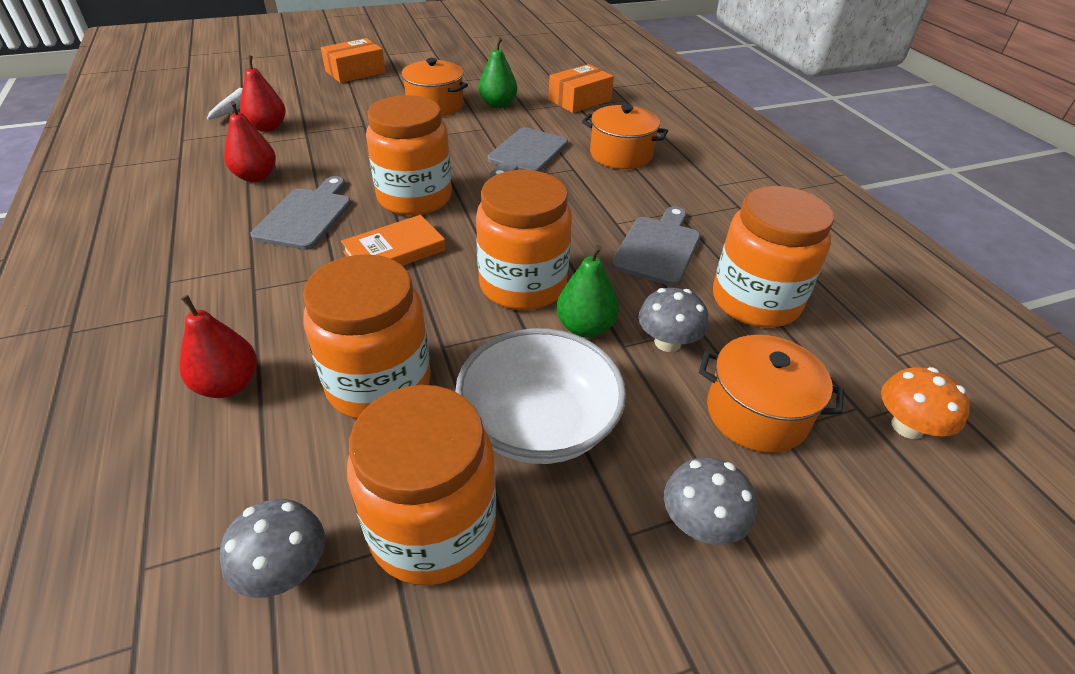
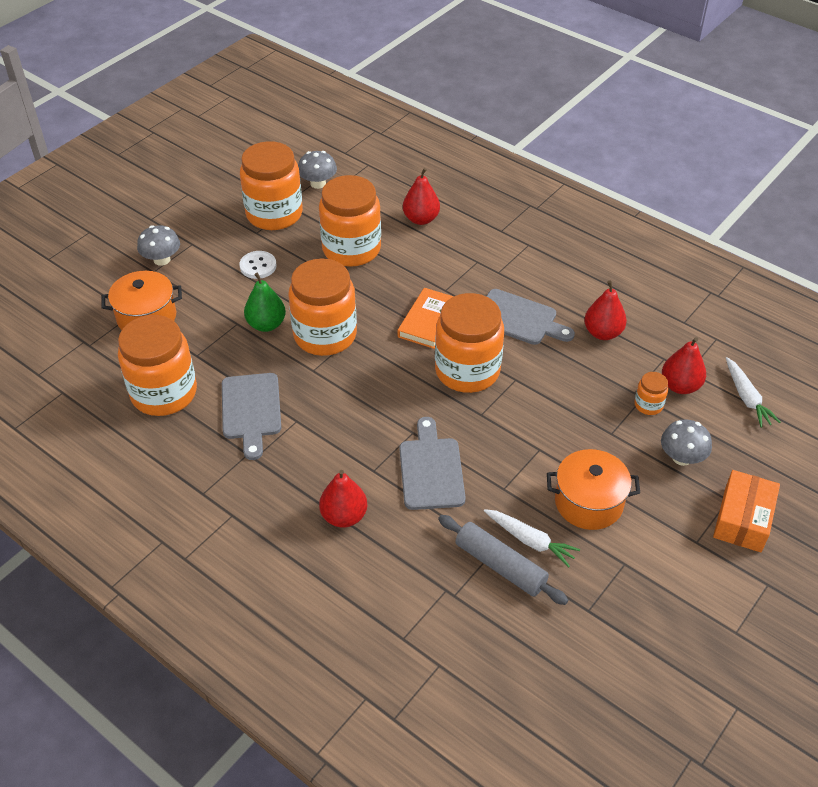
camera: 150 degrees right, 5 degrees up
grey cutting board [251,176,351,250] -> grey cutting board turned 45 degrees counterclockwise [486,289,575,345]
white bowl [455,328,626,464] -> white button [239,251,276,279]
green pear [479,37,517,108] -> white carrot [484,509,580,567]
orange box [549,64,614,113] -> none
orange pot [582,104,668,169] -> red pear [319,470,367,528]
grey mushroom [638,288,708,352] -> grey mushroom moved to [661,420,712,466]
orange mushroom [881,367,970,439] -> none
none -> grey rolling pin [438,515,568,605]
none -> orange jar [634,372,669,415]

